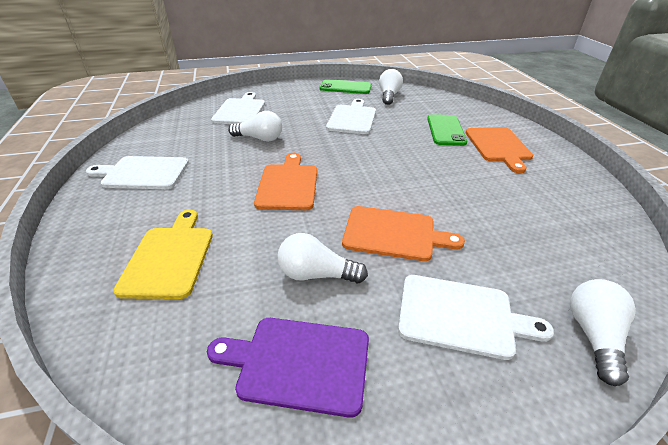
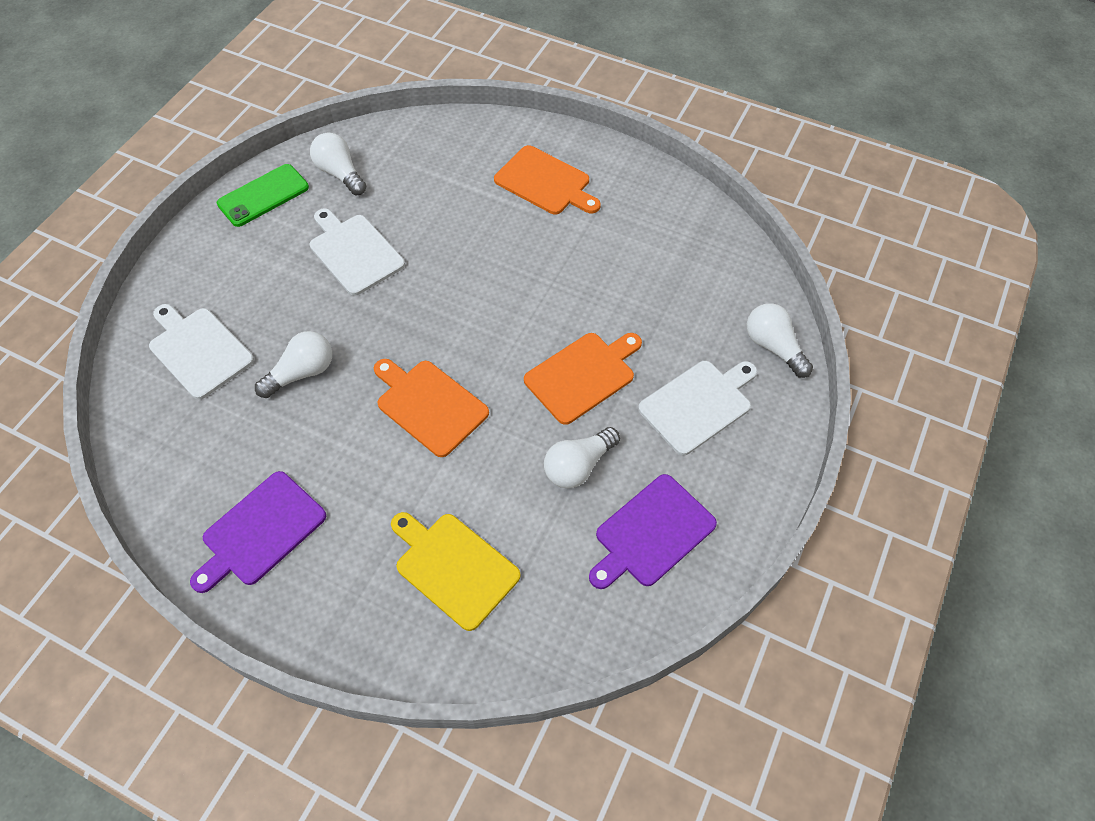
camera: 50 degrees left, 20 degrees up
white cutting board [86,156,189,189] -> purple cutting board [190,471,326,593]
green phone [427,114,467,146] -> none

